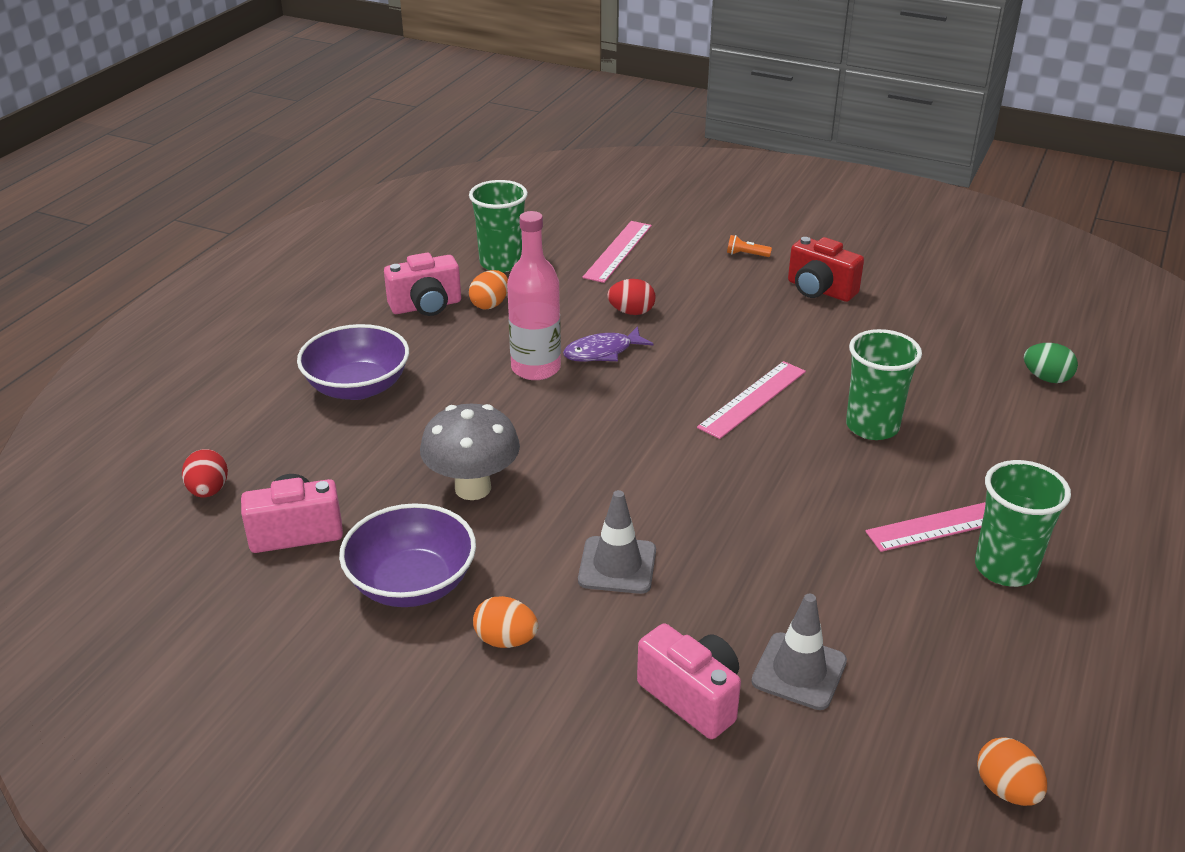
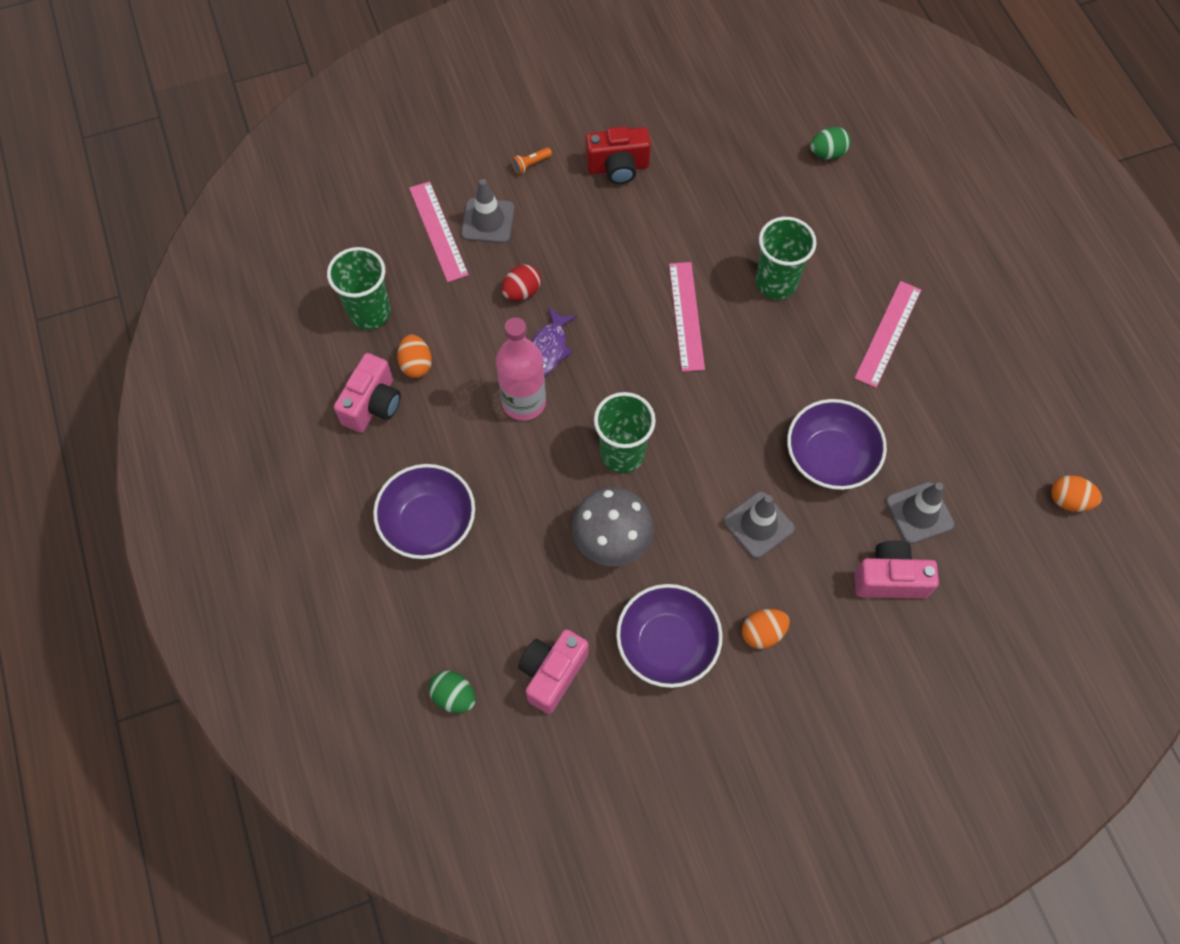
camera: 45 degrees left, 30 degrees up
red egg [182,449,228,498] -> green egg [429,671,476,713]
green cup [975,460,1071,587] -> green cup moved to [594,392,656,473]
none -> grey traffic cone [461,179,515,243]
none -> purple bowl [787,399,887,490]

